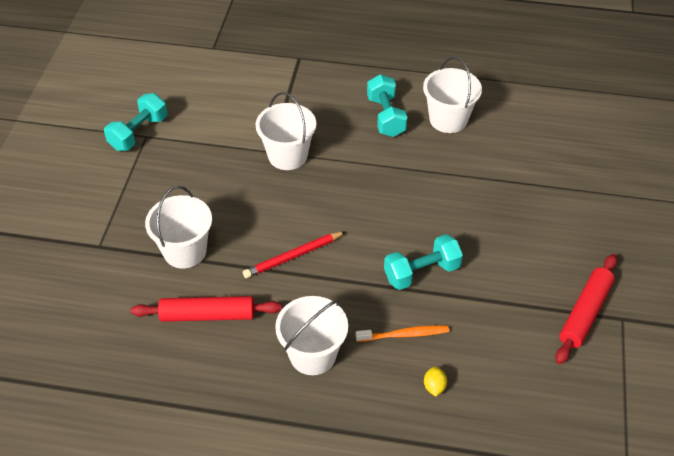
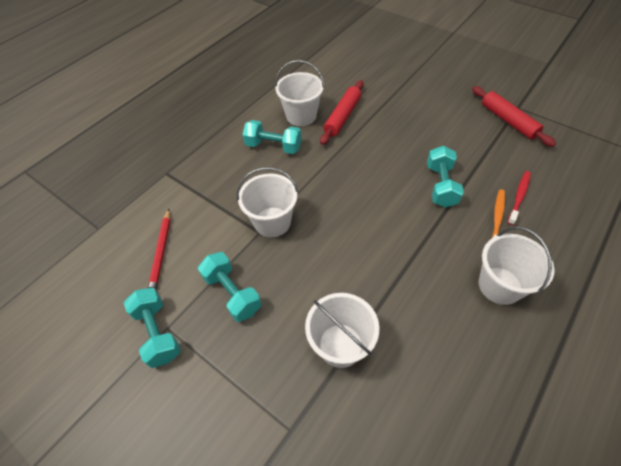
camera: 60 degrees left, 5 degrees up
red rolling pin [131,296,282,322] -> red rolling pin moved to [320,80,363,145]
red pencil [243,231,346,278] -> red pencil moved to [148,209,170,290]
yellow lemon [424,366,447,396] -> none
none -> turquoise dumbbell [198,252,262,322]
none -> red toothbrush [508,171,531,225]

